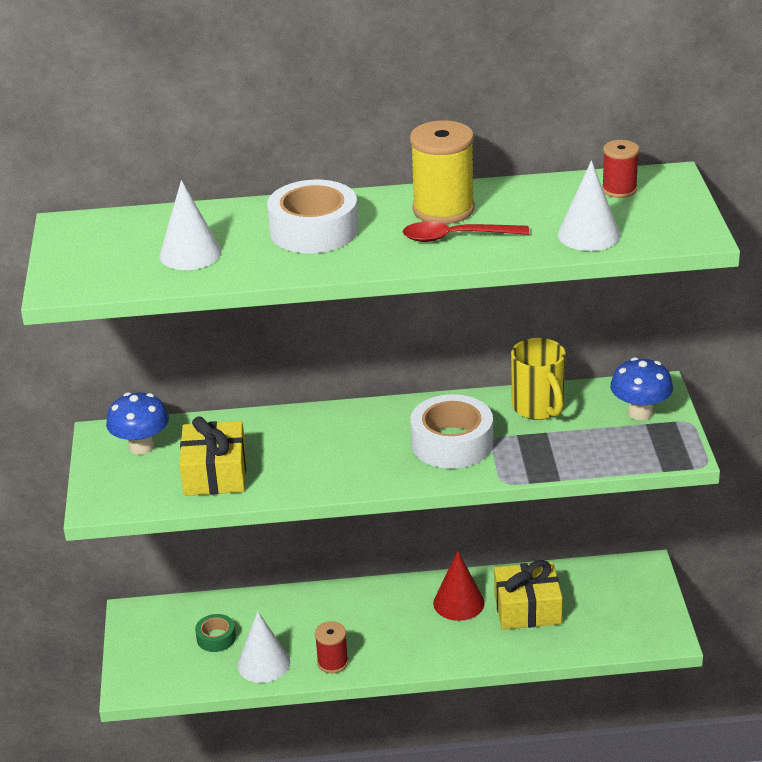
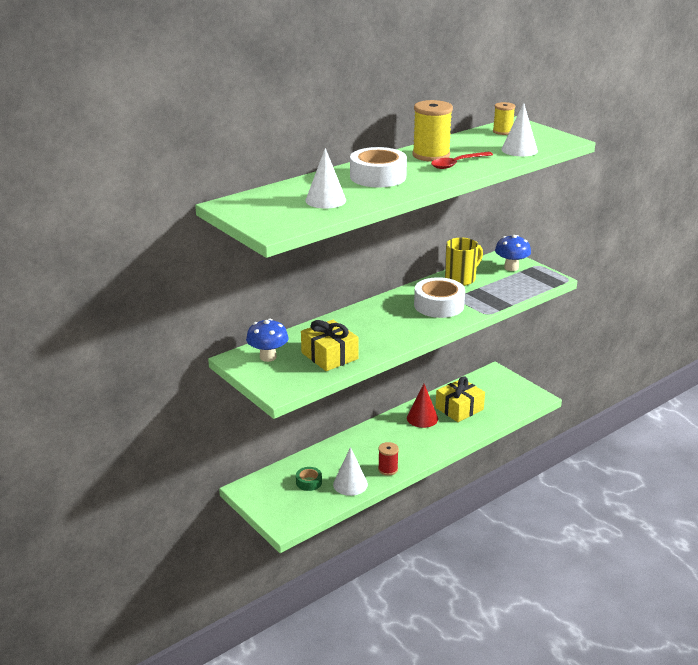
camera: 35 degrees left, 5 degrees down
yellow mug [511,338,566,420] -> yellow mug turned 75 degrees counterclockwise [445,238,483,286]
red spool [602,140,639,198] -> yellow spool [493,102,515,135]

